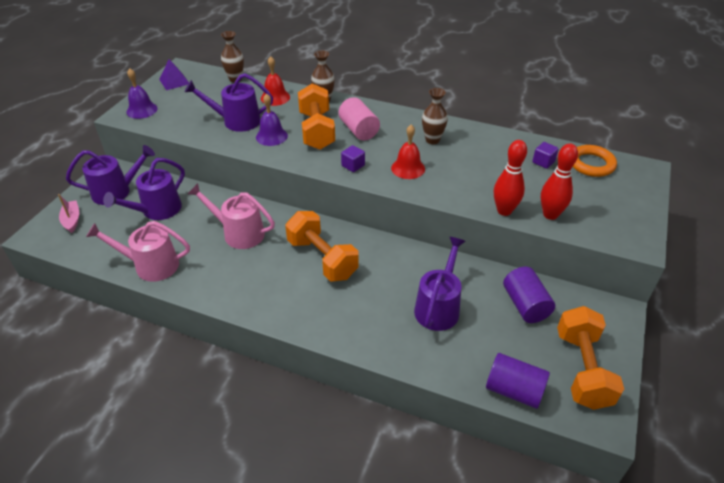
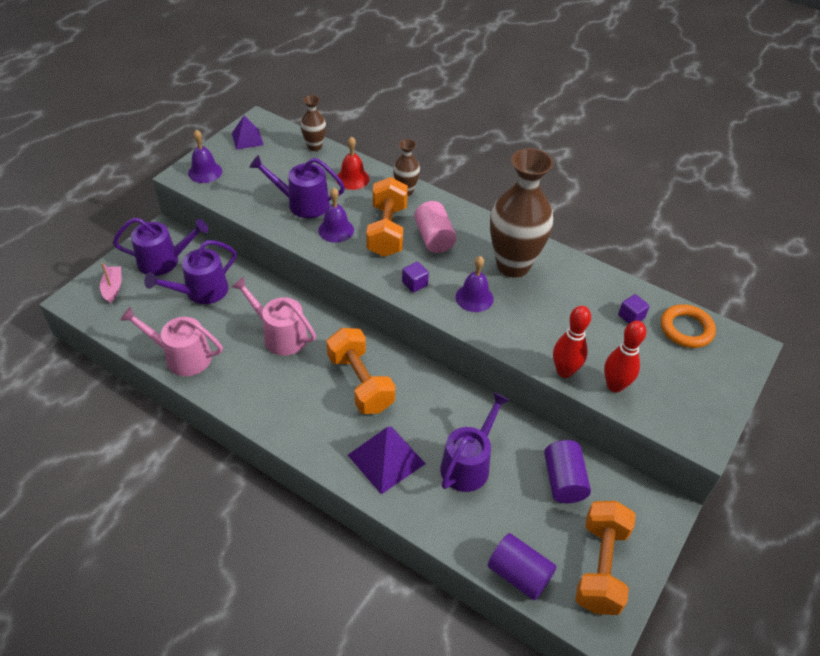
camera: 10 degrees right, 5 degrees up
red bell [391,125,425,179] -> purple bell [456,256,494,312]
brown vase [422,88,448,144] -> brown vase [490,148,554,278], size x2.08
none -> purple pyramid [348,426,426,494]

